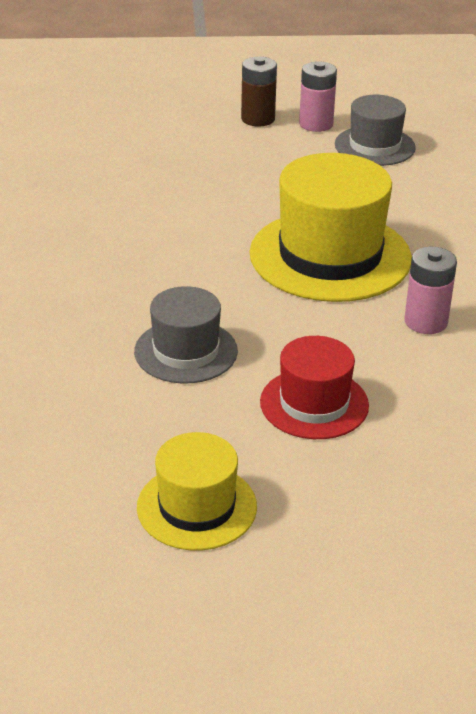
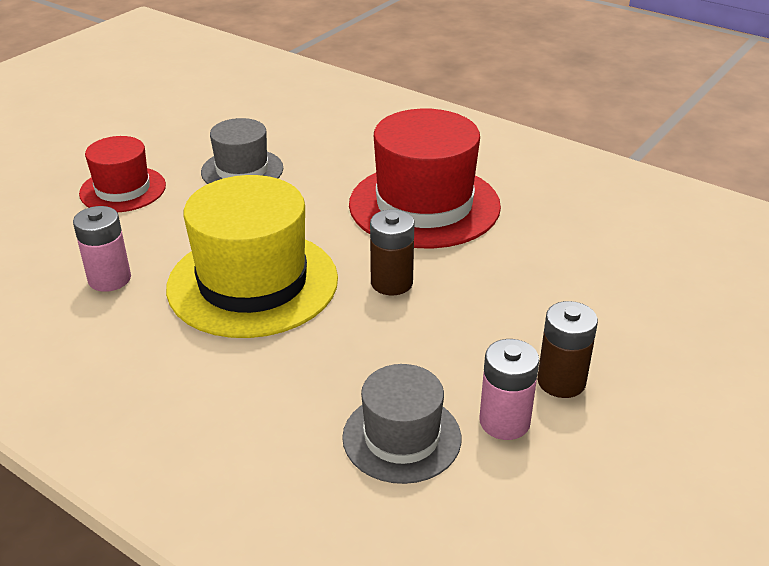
camera: 130 degrees right, 0 degrees up
yellow hat [137,432,257,550] -> none
none -> red hat [349,109,501,248]
none -> brown battery [370,209,414,295]

